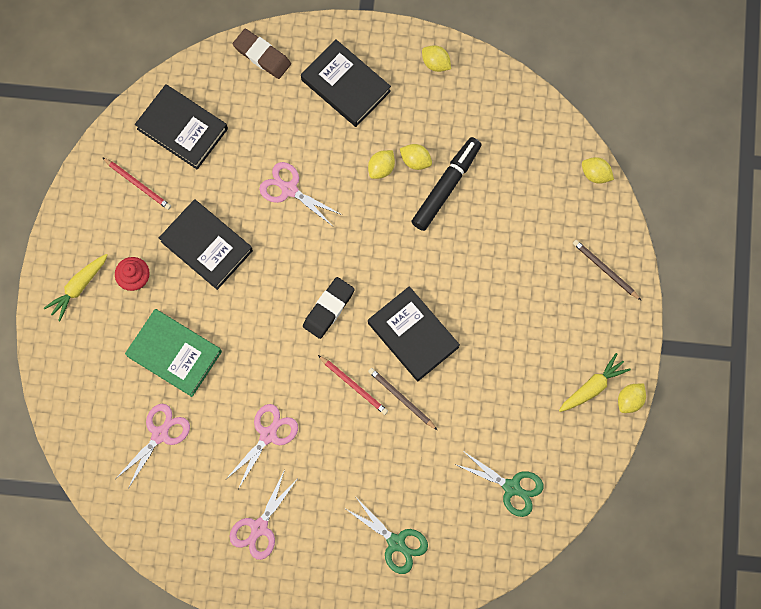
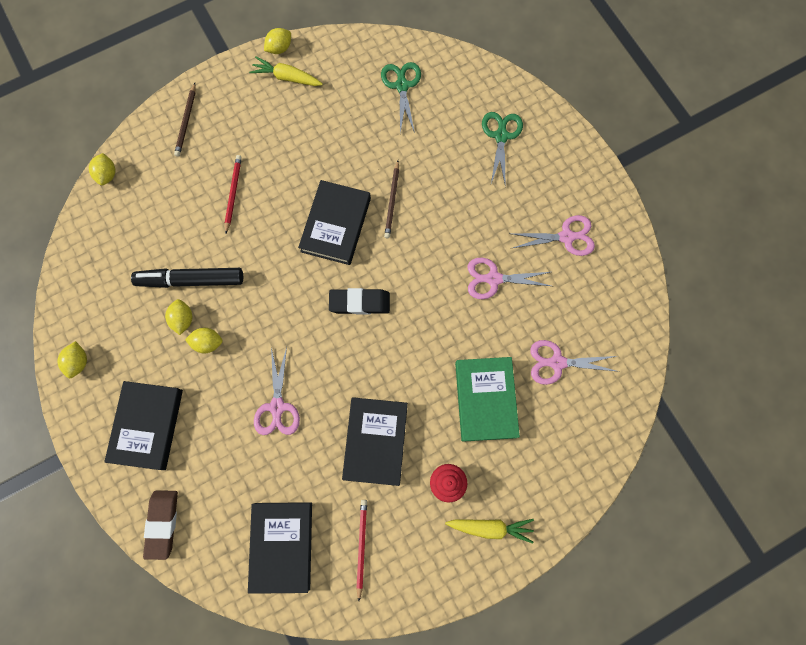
camera: 125 degrees left, 0 degrees up
red pencil [318,355,388,415] -> red pencil moved to [225,155,242,234]
yellow lemon [618,383,646,413] -> yellow lemon turned 45 degrees counterclockwise [264,28,291,54]

